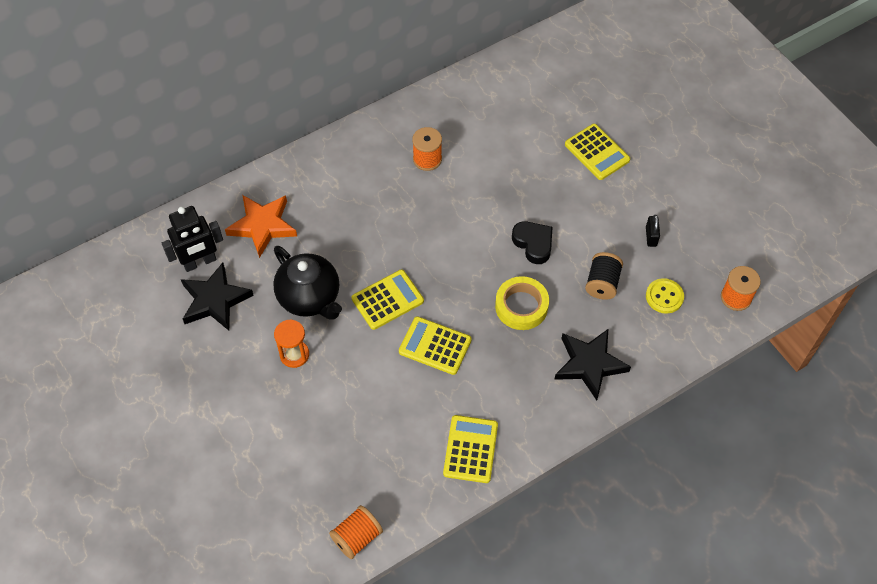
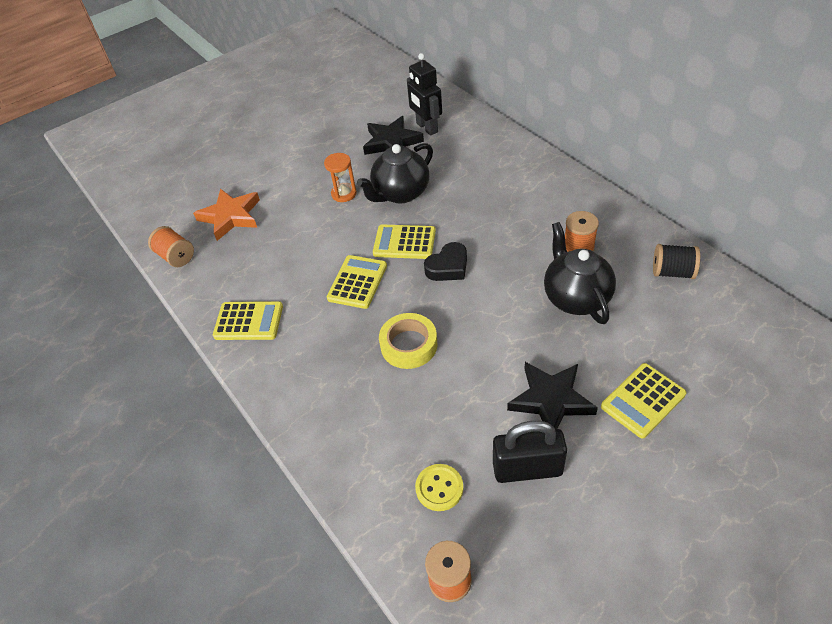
camera: 90 degrees right, 10 degrees down
orange star [225,195,297,258] -> orange star moved to [193,189,260,241]
yellow calculator [352,269,424,330] -> yellow calculator turned 135 degrees clockwise [373,224,436,259]
black heart [512,221,553,264] -> black heart moved to [424,242,467,281]
black star [554,329,631,400] -> black star moved to [507,362,598,429]
black spool [585,252,623,300] -> black spool moved to [653,244,700,279]
black padlock [646,215,660,247] -> black padlock [493,421,567,483], size x2.08
none -> black teapot [544,222,616,324]

